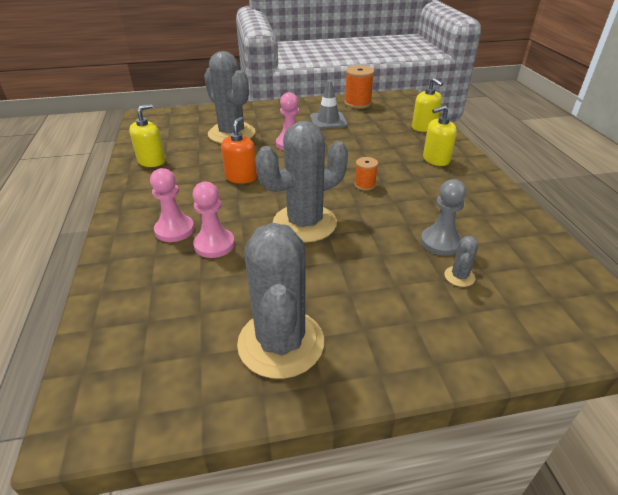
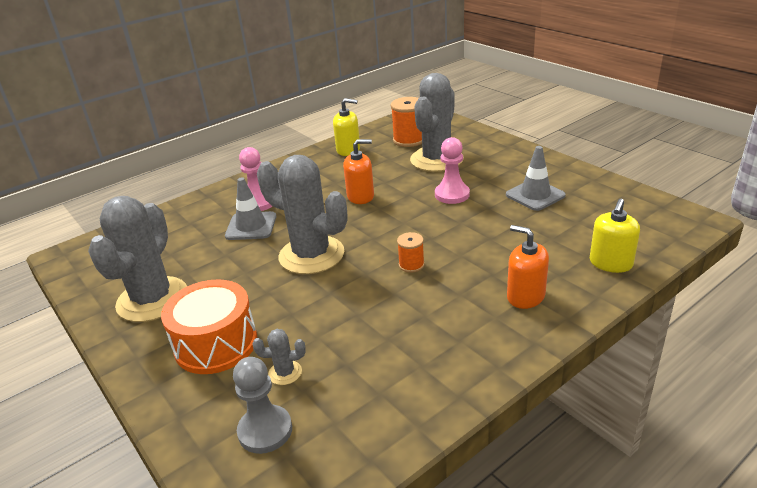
camera: 65 degrees right, 5 degrees down
pink pawn [193,182,235,258] -> grey traffic cone [225,177,276,240]
grey cactus [237,223,324,379] -> grey cactus turned 45 degrees counterclockwise [88,196,187,322]
orange spool [344,65,374,109] -> orange spool moved to [391,97,422,147]
grey pawn [421,179,466,256] -> grey pawn moved to [233,357,292,454]
yellow soap dispenser [423,105,457,166] -> orange soap dispenser [507,225,549,309]
none -> orange drum [161,279,257,374]

